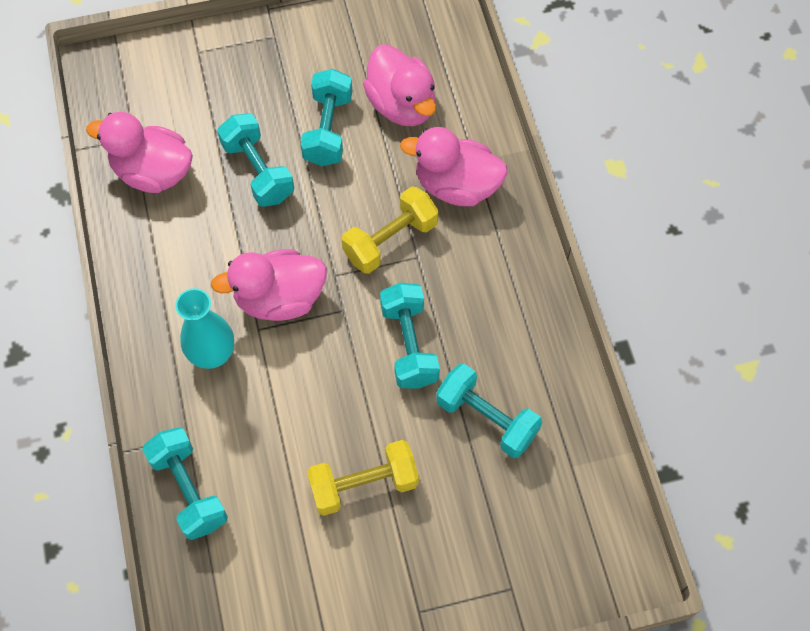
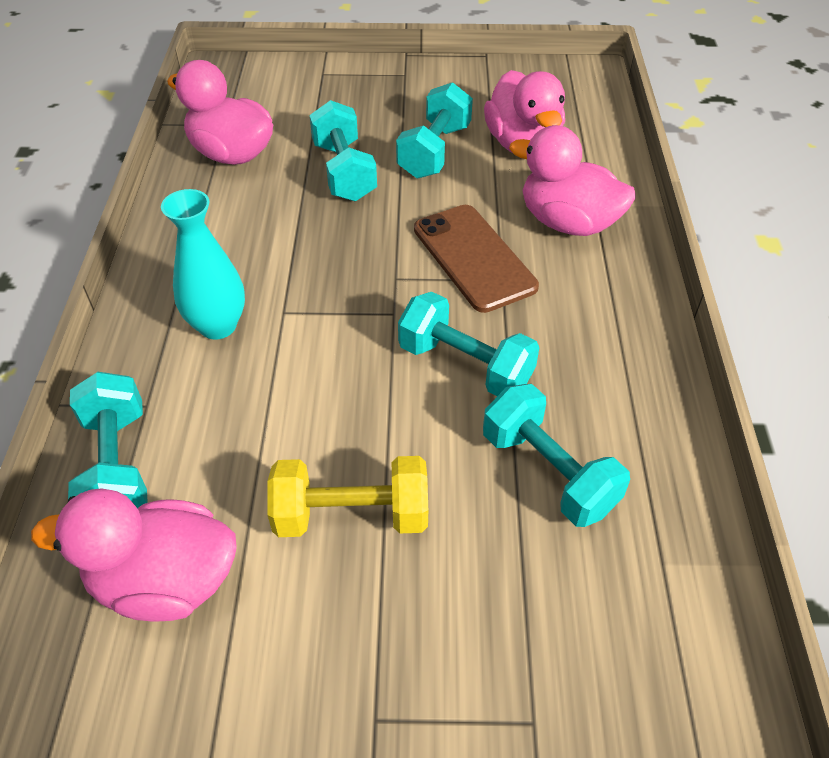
camera: 15 degrees right, 15 degrees down
pink duck [211,249,327,321] -> pink duck moved to [31,488,237,622]
yellow dumbbell [342,186,438,274] -> brown phone [414,205,539,313]
turquoise dumbbell [380,283,440,389] -> turquoise dumbbell turned 60 degrees counterclockwise [398,292,539,396]

